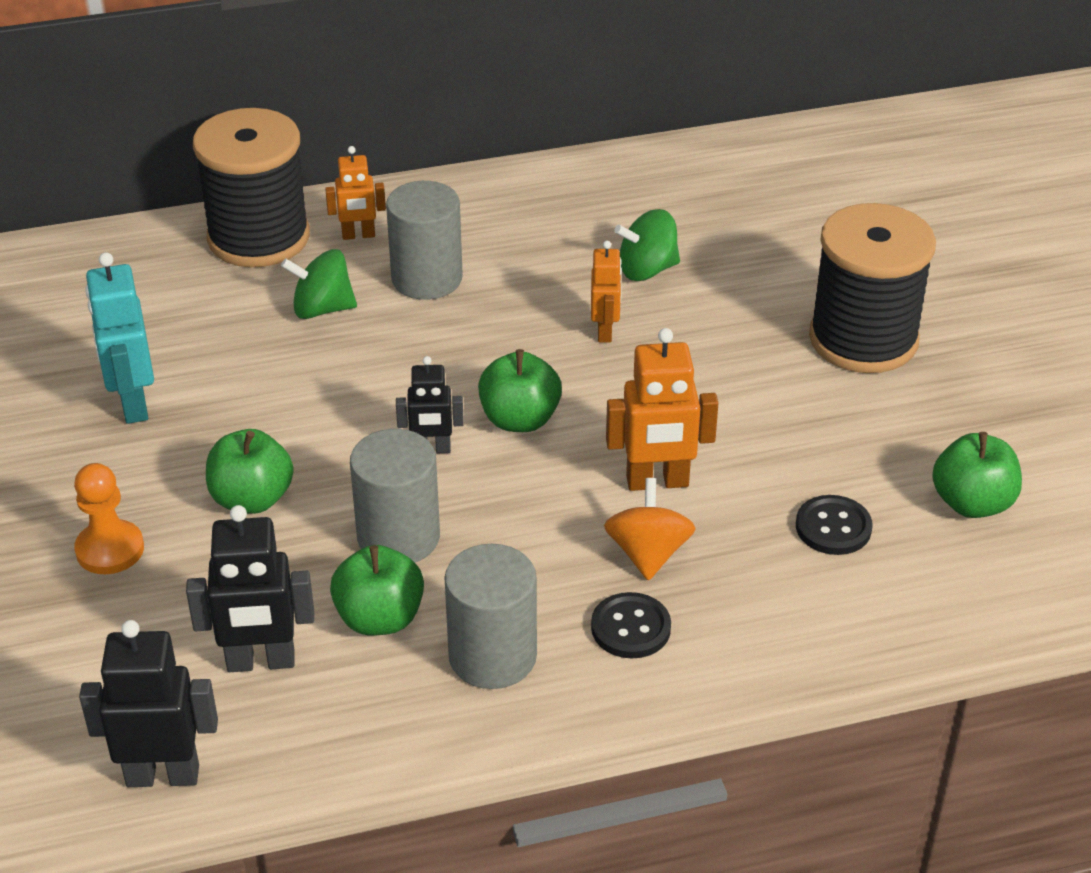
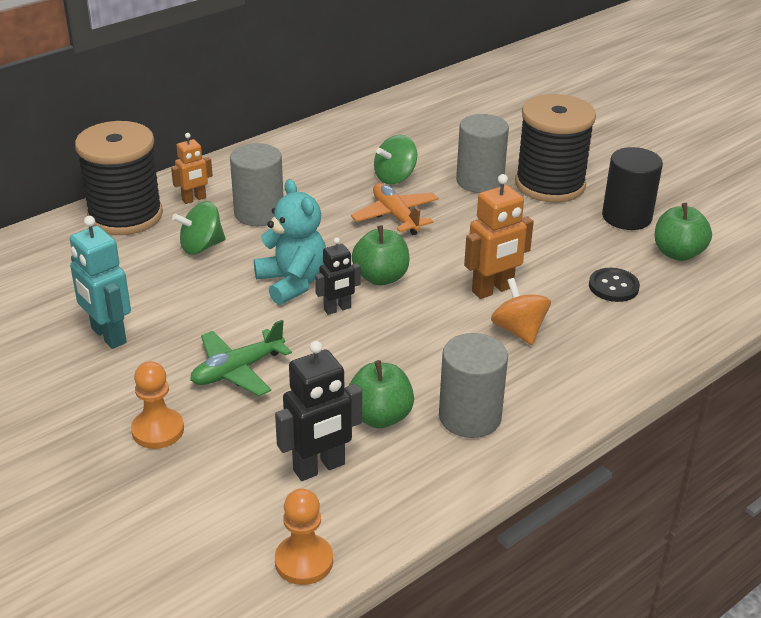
camera: 25 degrees left, 5 degrees down
black robot [79,620,218,787] -> orange pawn [275,488,333,585]
green apple [206,429,294,514] -> green plane [190,320,292,396]
grey cylinder [350,429,440,563] -> grey cylinder moved to [456,114,509,193]
orange robot [591,241,622,343] -> orange plane [351,183,439,235]
black button [591,592,671,658] -> none
none -> turquoise teddy bear [254,179,326,305]
none -> black cylinder [602,147,663,230]

